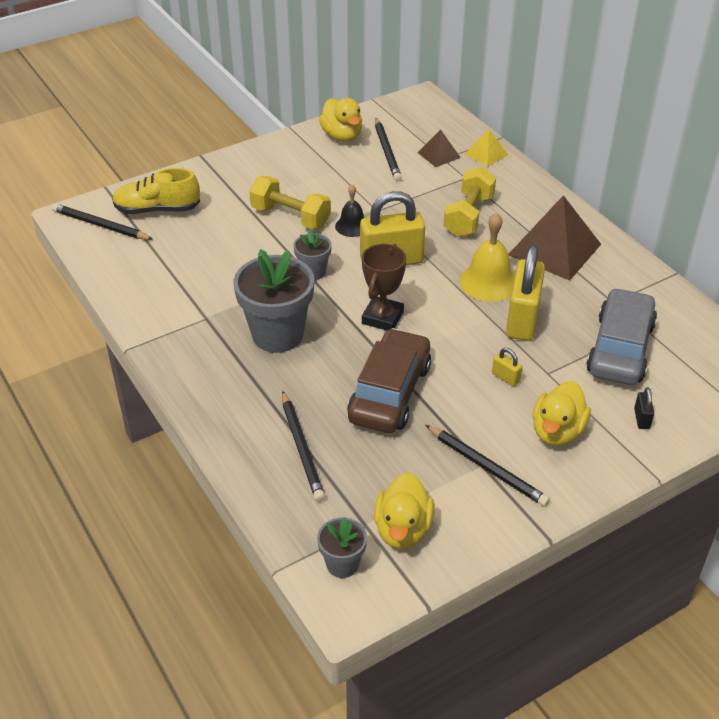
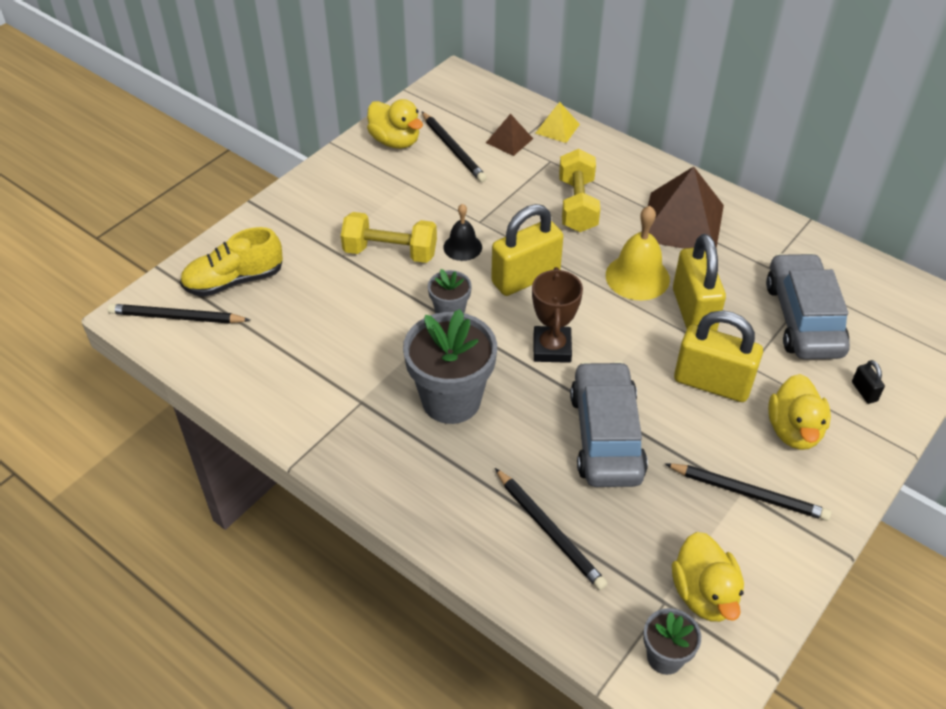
camera: 20 degrees left, 5 degrees up
brown car [347,328,431,433] -> grey car [570,361,648,487]
yellow padlock [492,348,522,386] -> yellow padlock [674,310,763,402], size x2.38

